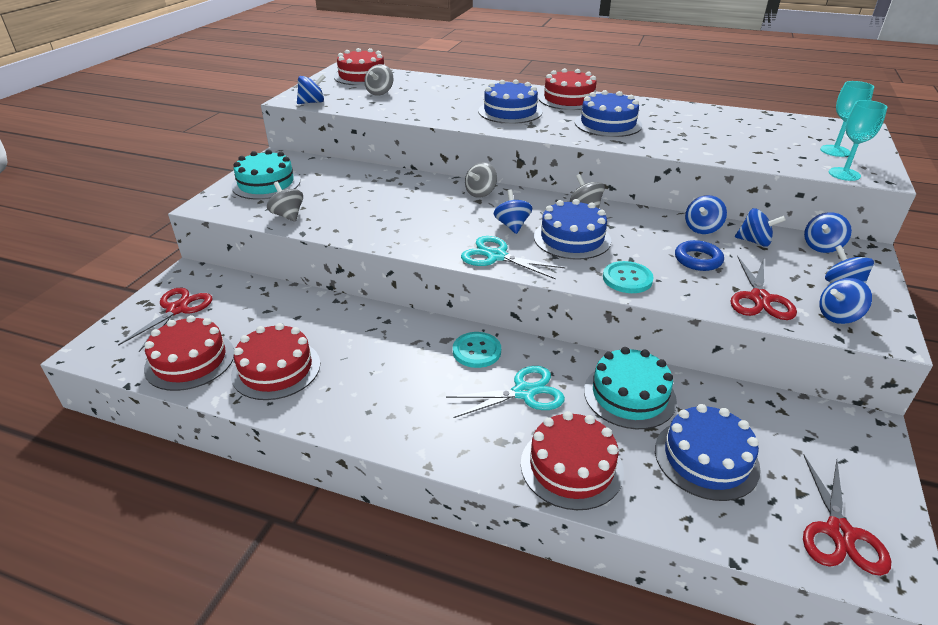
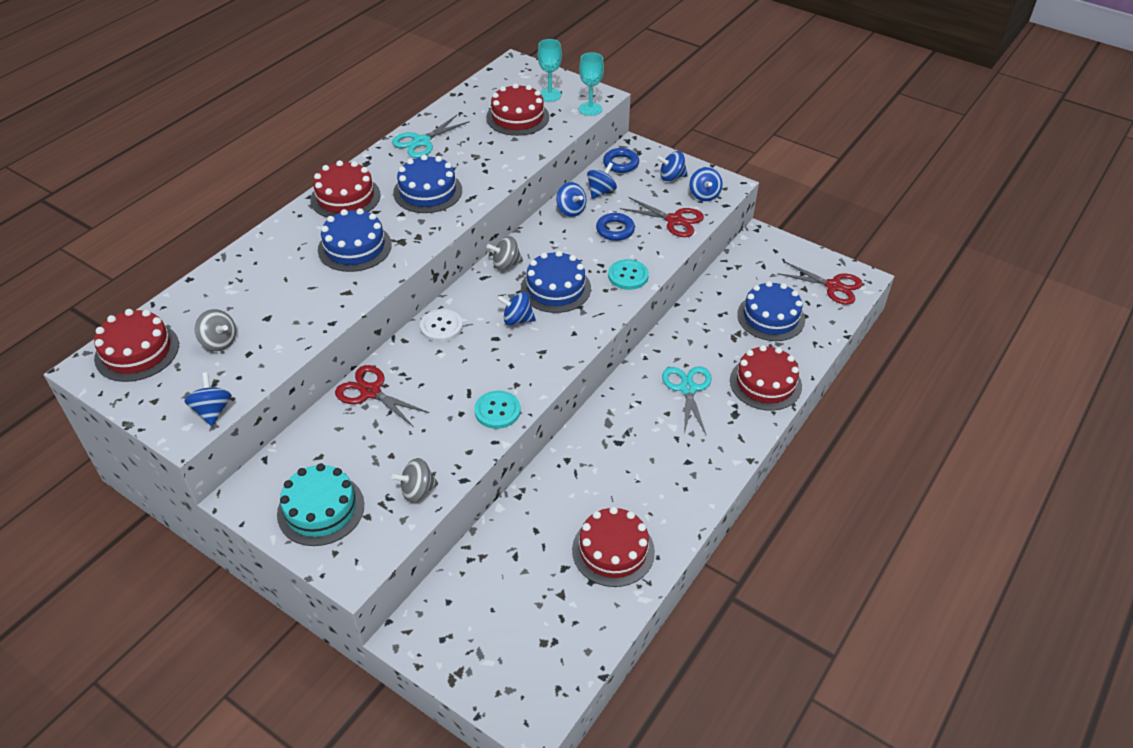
camera: 75 degrees left, 10 degrees up
red scissors [118,287,212,352] -> red scissors moved to [335,365,430,427]
red cake [144,315,234,391] -> red cake moved to [486,83,549,136]
turquoise button [453,332,501,368] -> turquoise button moved to [474,391,521,429]
turquoise scissors [461,236,565,280] -> turquoise scissors moved to [392,115,470,158]
grey spinning top [465,162,497,198] -> white button [420,309,463,342]
turquoise cake [584,347,677,429] -> none
blue spinning top [804,212,852,253] -> blue ring [603,148,639,173]

